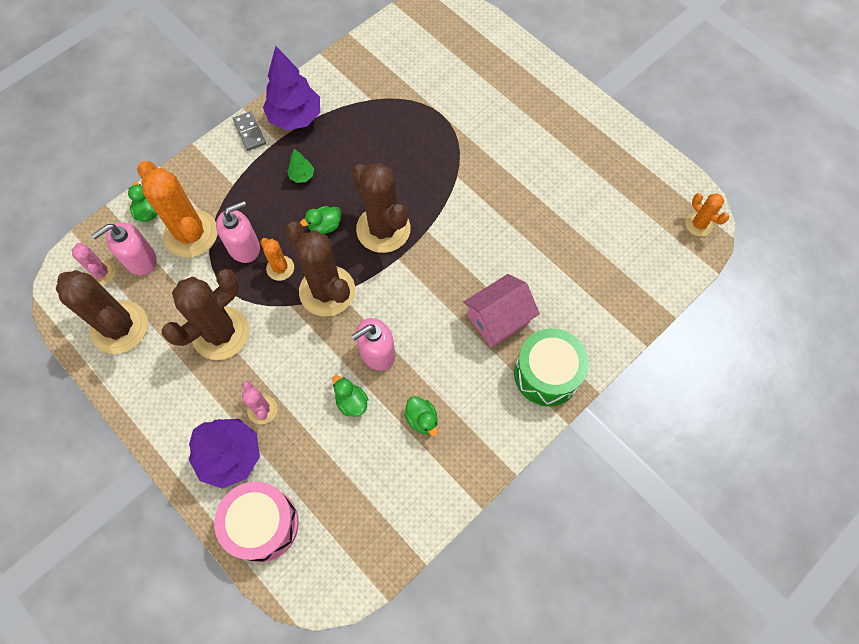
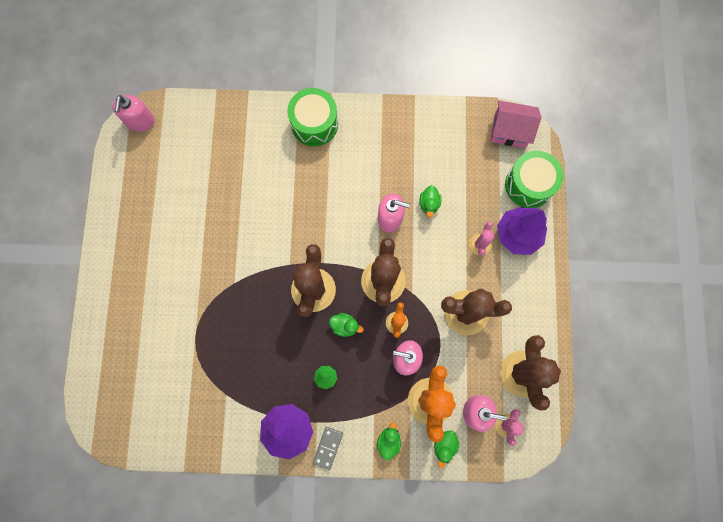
camera: 135 degrees left, 10 degrees up
pink drum [214,481,299,562] -> green drum [505,151,564,208]
green duck [404,396,438,436] -> green duck moved to [377,422,401,460]
pink house [463,274,540,347] -> pink house moved to [490,100,541,148]
orange cactus [685,193,729,236] -> pink soap dispenser [112,95,154,132]

